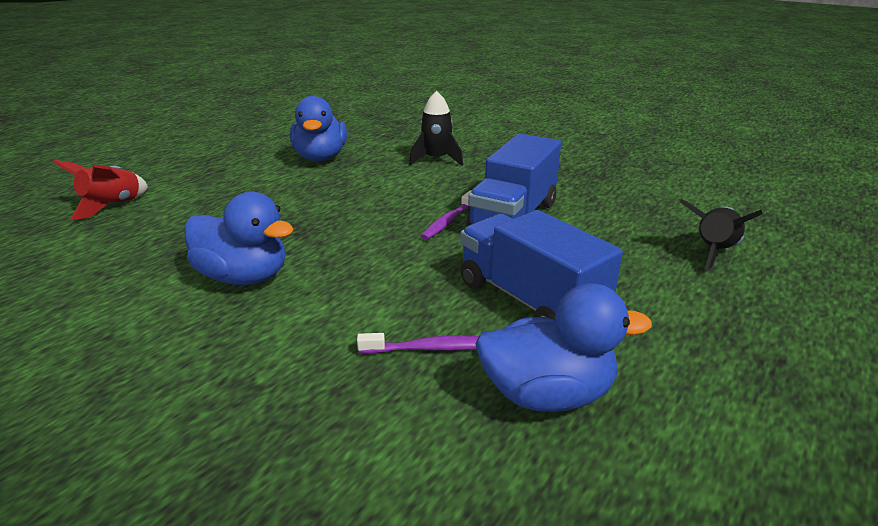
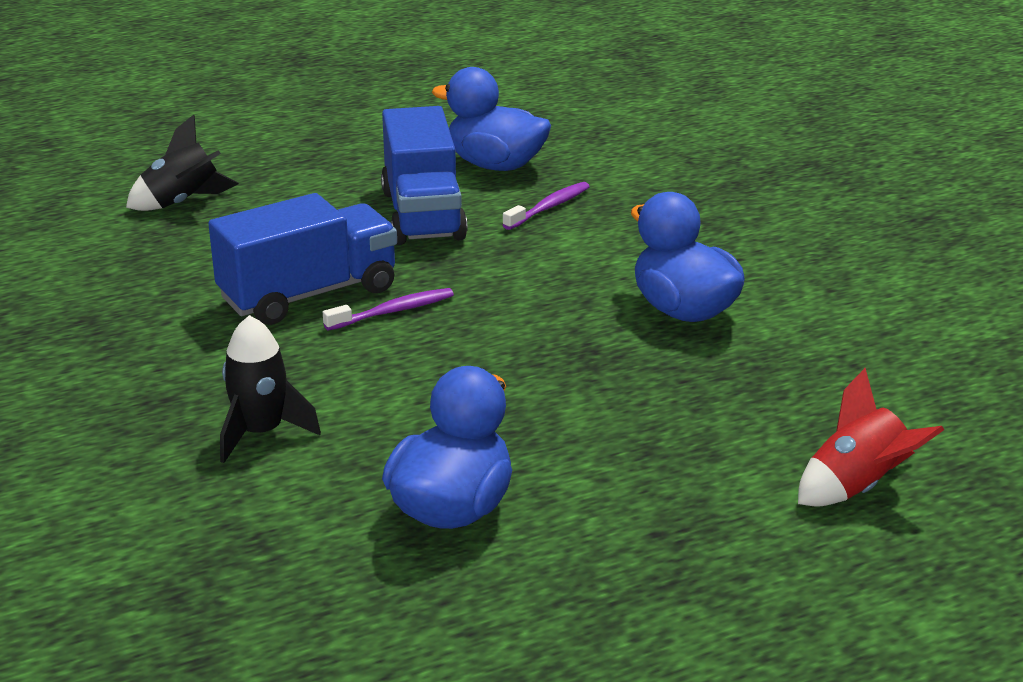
camera: 150 degrees left, 0 degrees up
purple toothbrush [357,333,479,354] -> purple toothbrush turned 105 degrees clockwise [502,182,590,230]

